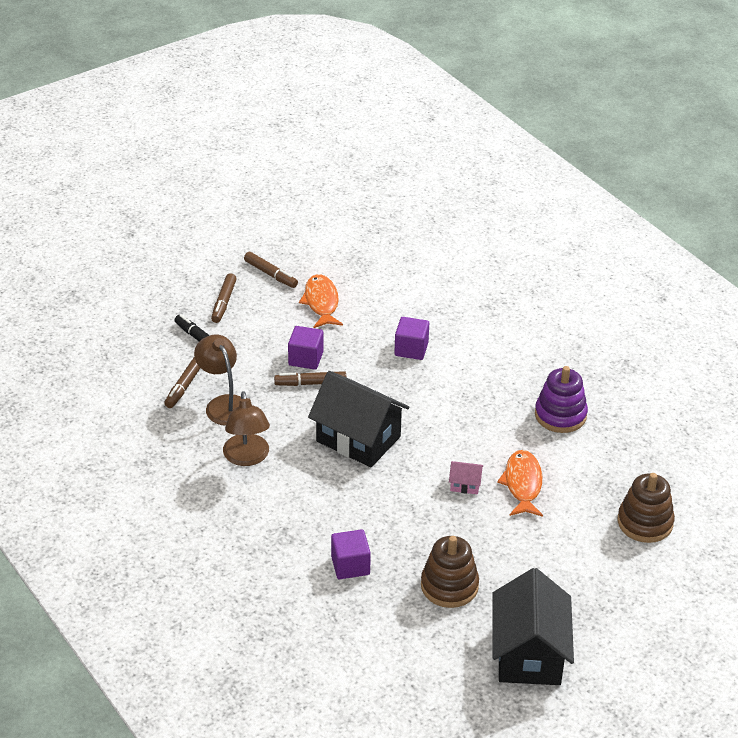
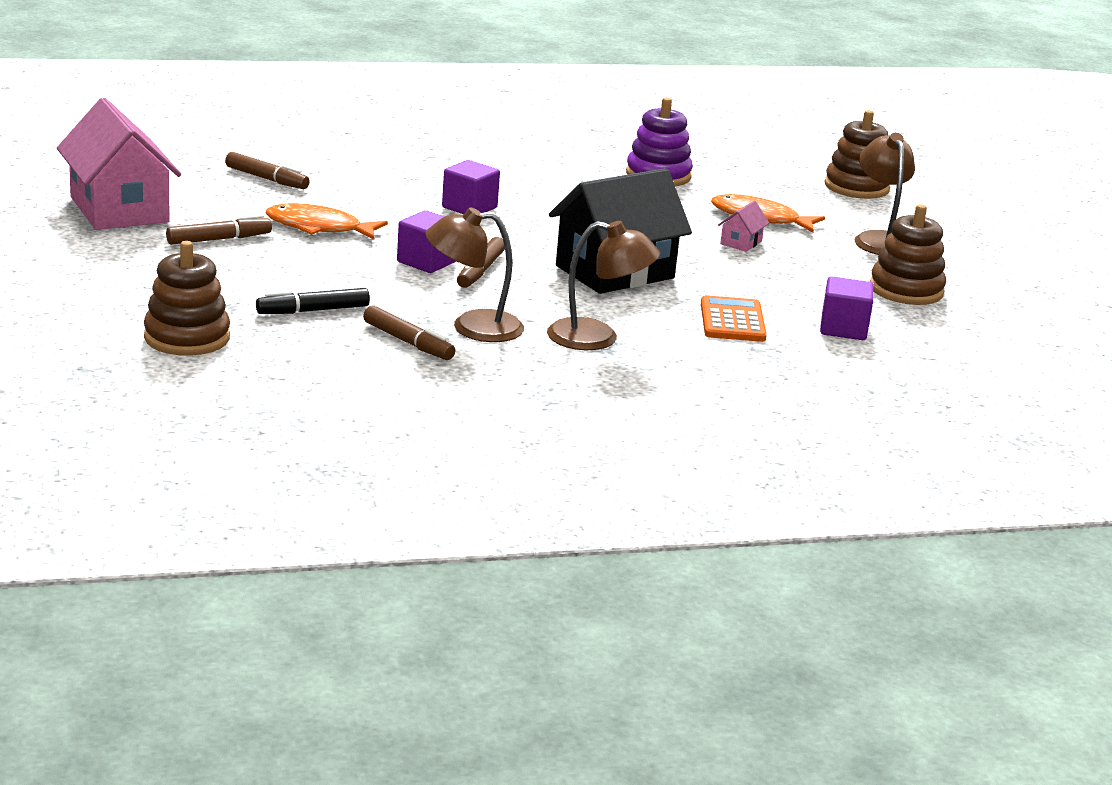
camera: 70 degrees left, 15 degrees down
brown marker [211,273,237,323] -> brown marker moved to [225,152,310,189]
black house [493,568,574,685] -> none
none -> pink house [57,98,181,230]
none -> brown stacking toy [144,241,230,356]
none -> orange calculator [701,295,767,342]
none -> brown lamp [854,133,915,255]

